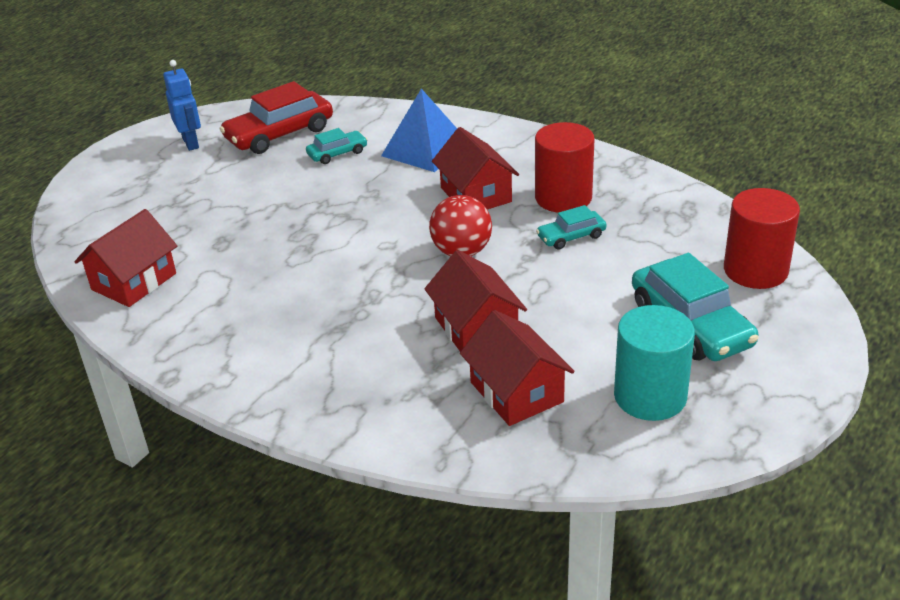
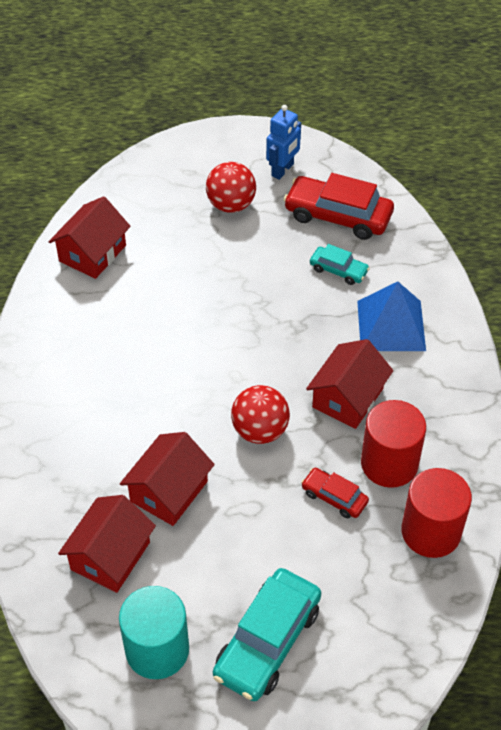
camera: 55 degrees right, 15 degrees up
red house [75,209,177,307] -> red house turned 60 degrees counterclockwise [49,196,131,279]
turquoise car [536,205,606,250] -> red car [301,468,369,518]
red cylinder [724,188,800,289] -> red cylinder moved to [402,468,472,558]
none -> red ball [206,162,256,213]

